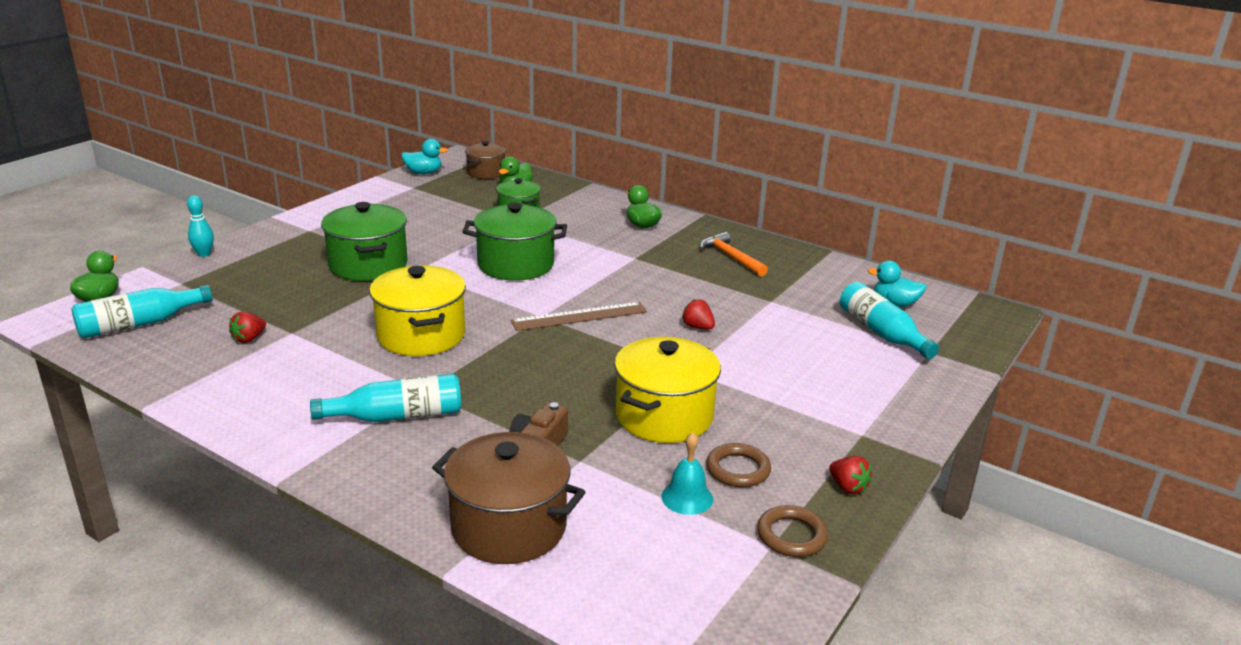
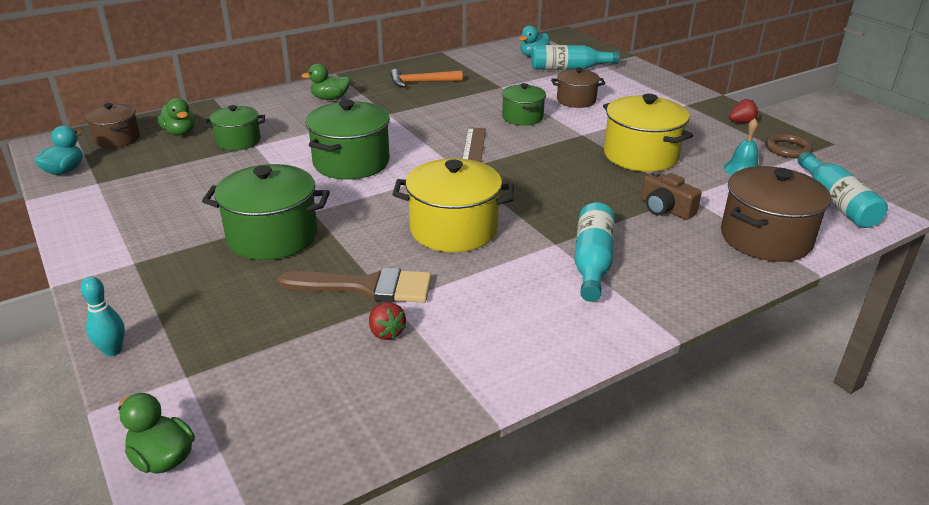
camera: 65 degrees left, 5 degrees up
turquoise bottle [71,285,213,339] -> turquoise bottle moved to [798,151,888,228]
red strawberry [682,299,715,330] -> green pot [502,83,546,126]
brown ring [706,443,771,488] -> none
none -> brown brush [277,267,432,303]
none -> brown pot [551,68,605,108]

